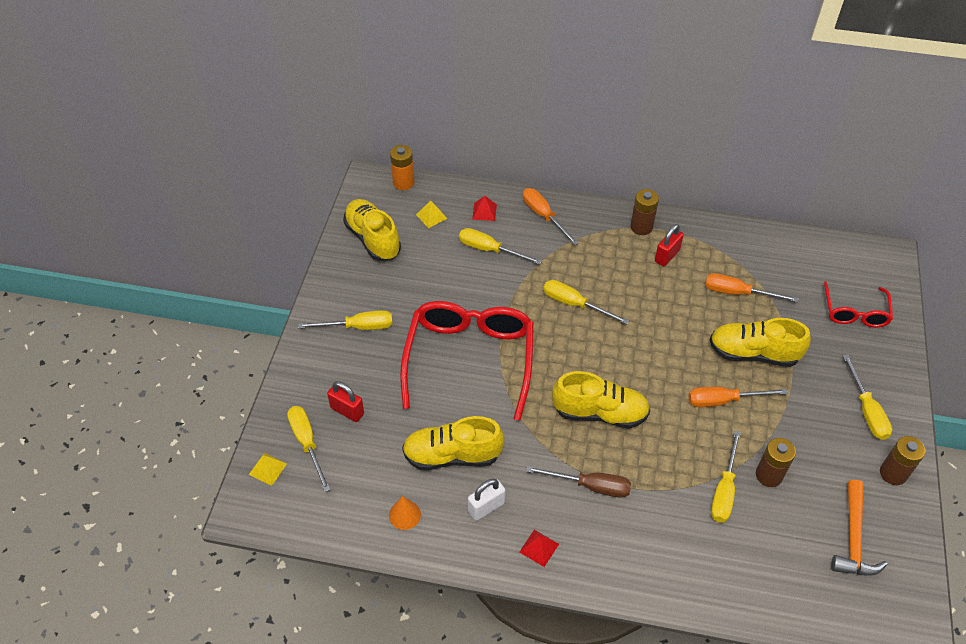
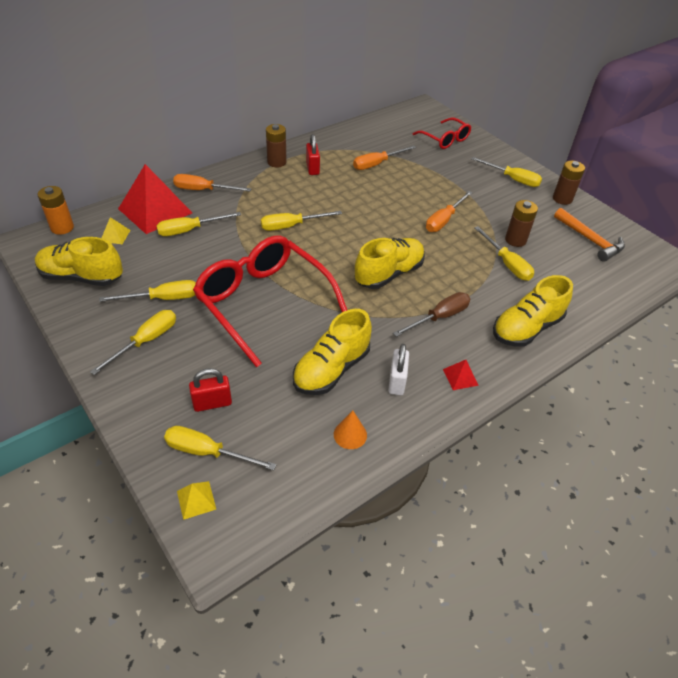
camera: 50 degrees left, 5 degrees down
red pyramid [472,196,497,221] -> red pyramid [118,164,192,234], size x2.42
yellow shoe [710,318,811,367] -> yellow shoe moved to [493,275,573,347]
none -> yellow screwdriver [99,280,196,302]

